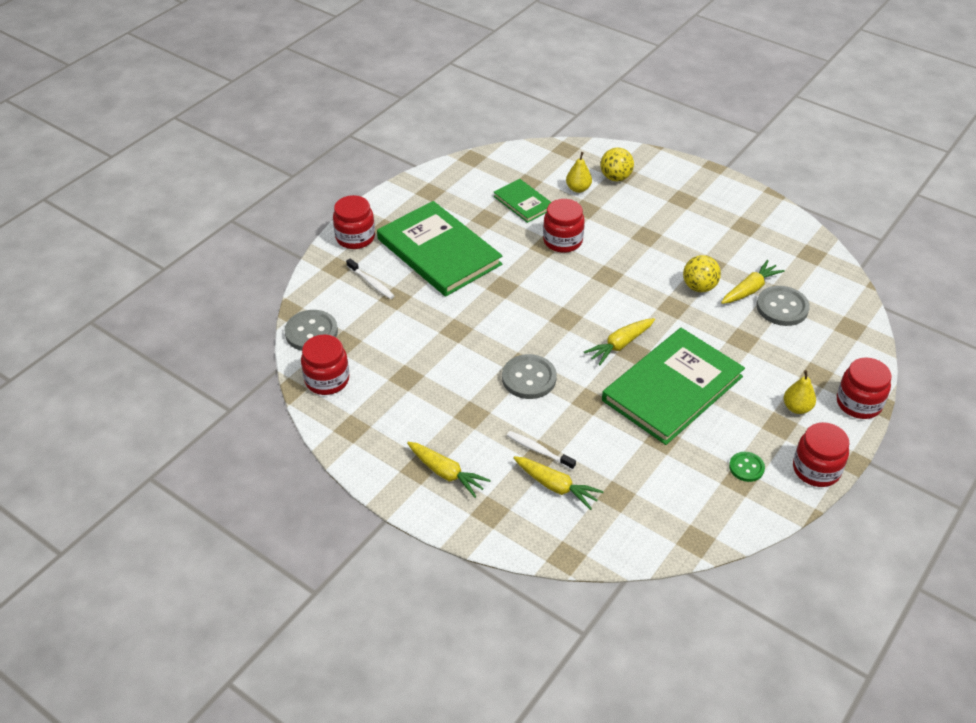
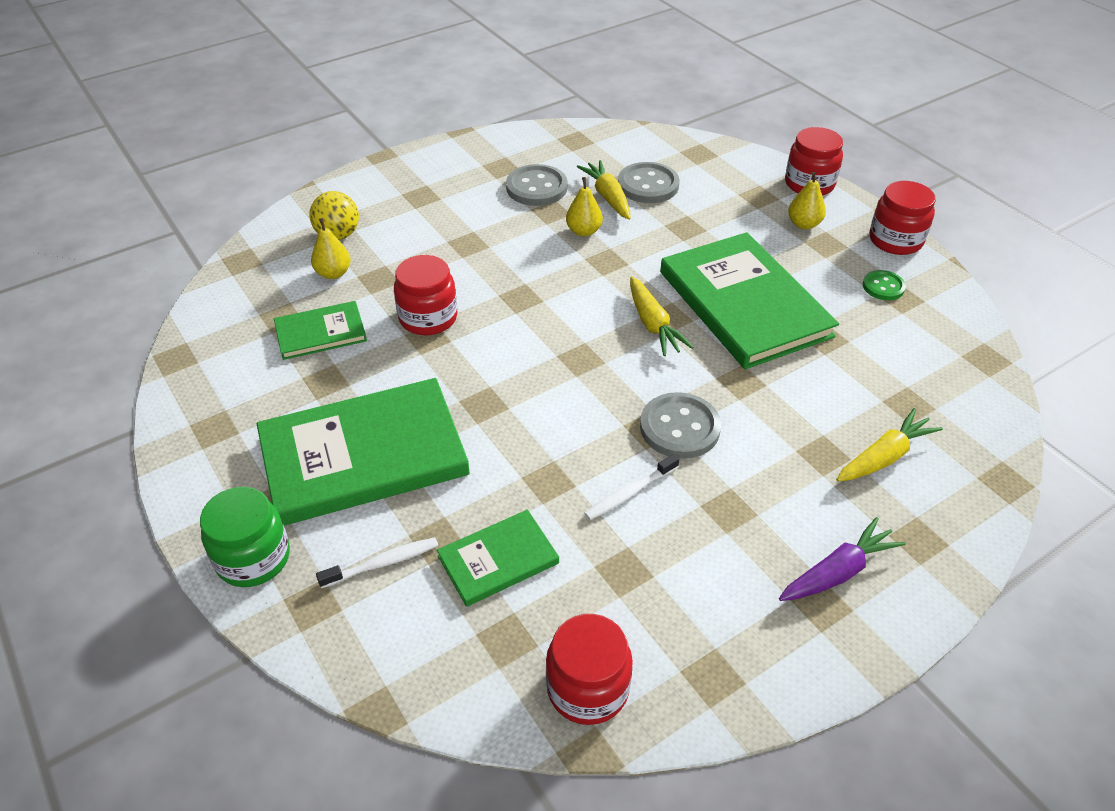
camera: 70 degrees left, 0 degrees up
grey button [284,310,338,351] -> grey button moved to [506,164,568,206]
red jar [333,195,375,249] -> green jar [200,487,290,587]
yellow carrot [407,442,491,498] -> purple carrot [779,517,906,601]
white toothbrush [507,431,576,470] -> white toothbrush moved to [584,454,679,520]
yellow ball [683,255,721,292] -> yellow pear [566,177,603,237]
none -> green book [437,510,559,607]

